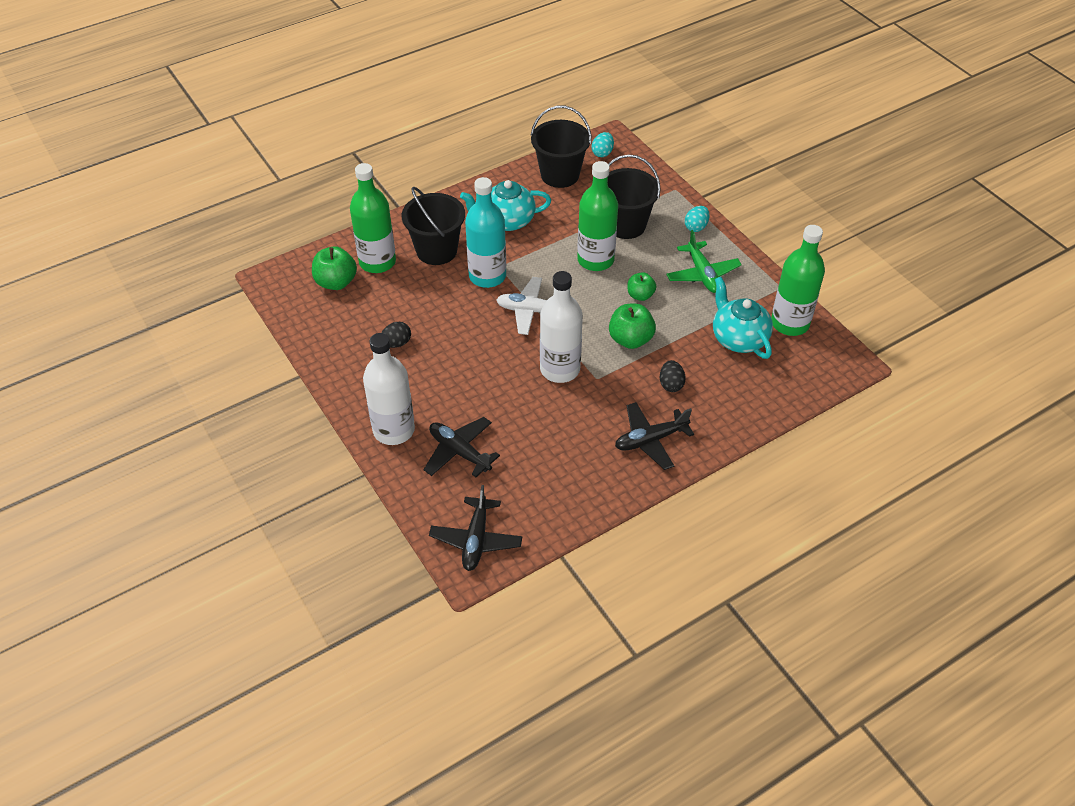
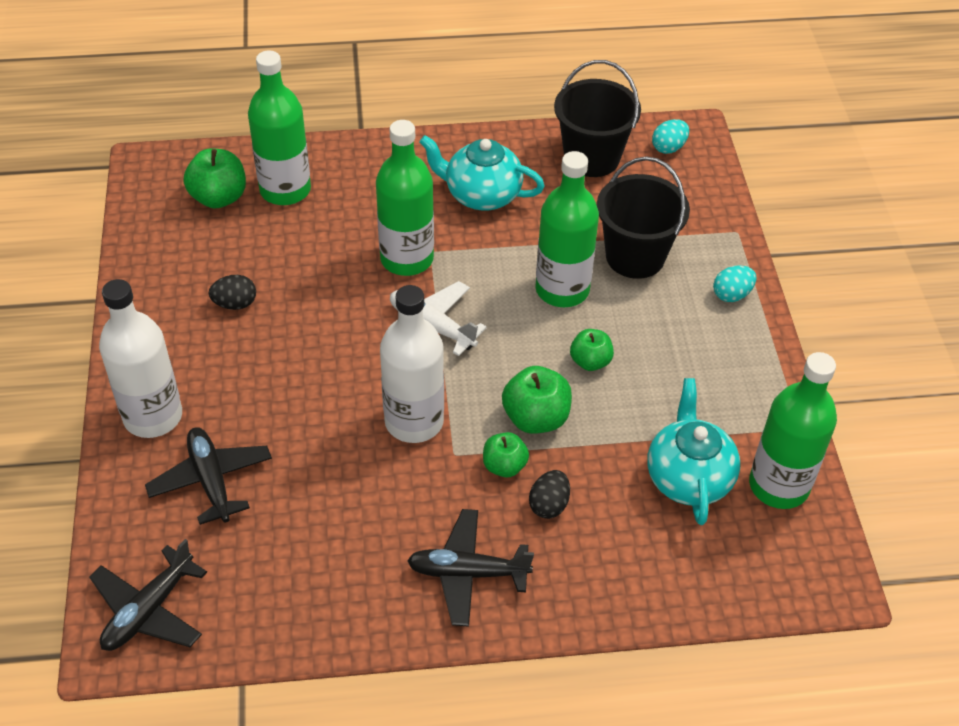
camera: 25 degrees right, 0 degrees up
black bucket [402,187,465,265] -> none
turquoise bottle [465,177,506,288] -> green bottle [376,120,434,276]
green plane [666,230,742,293] -> none
none -> green apple [483,432,529,477]

